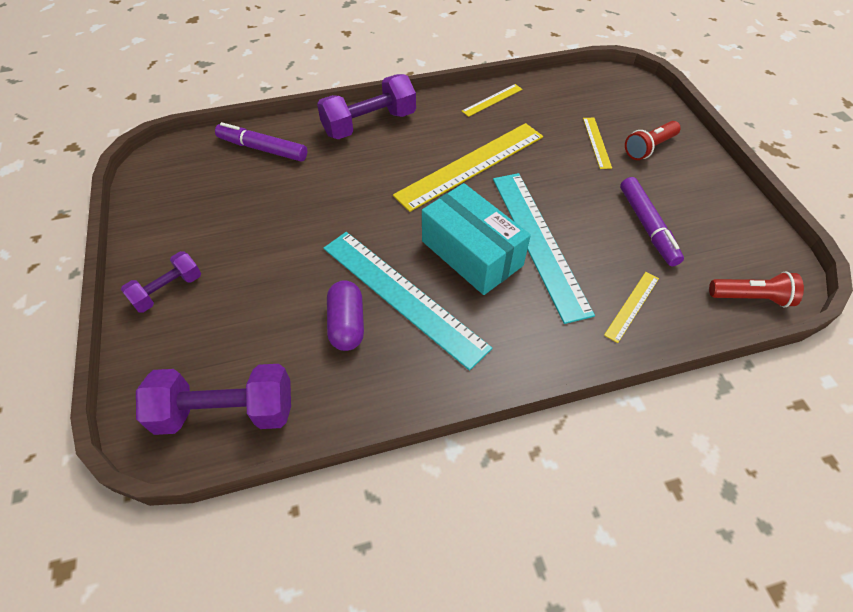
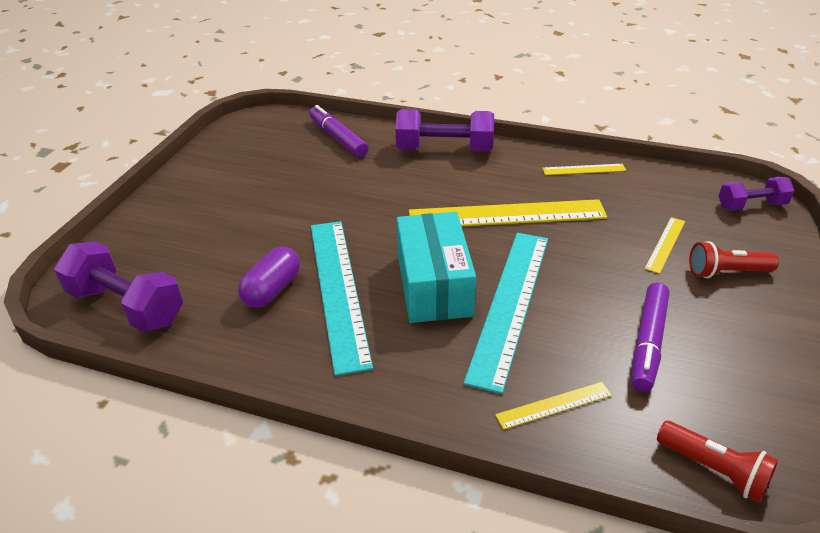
camera: 35 degrees right, 15 degrees down
purple dumbbell [121,251,201,313] -> purple dumbbell moved to [719,177,794,211]

